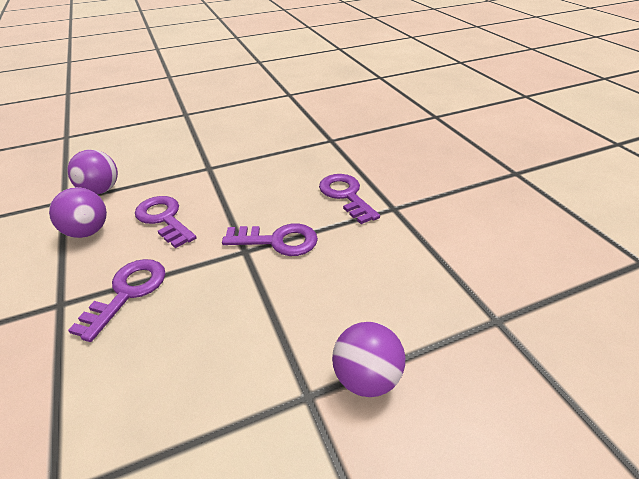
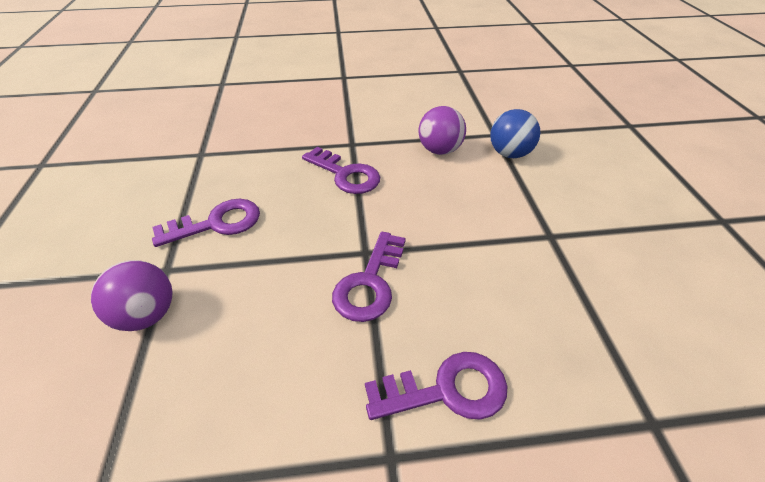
camera: 105 degrees right, 5 degrees up
purple ball [68,150,118,194] -> blue ball [490,109,540,158]
purple key [135,196,197,248] -> purple key moved to [152,199,260,247]

